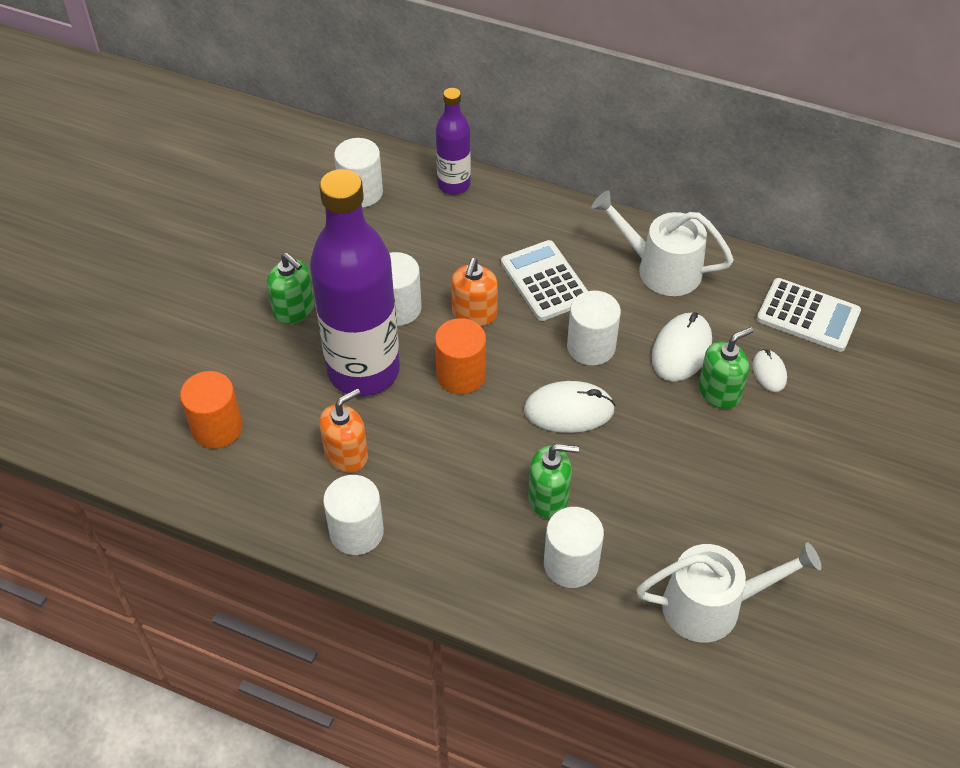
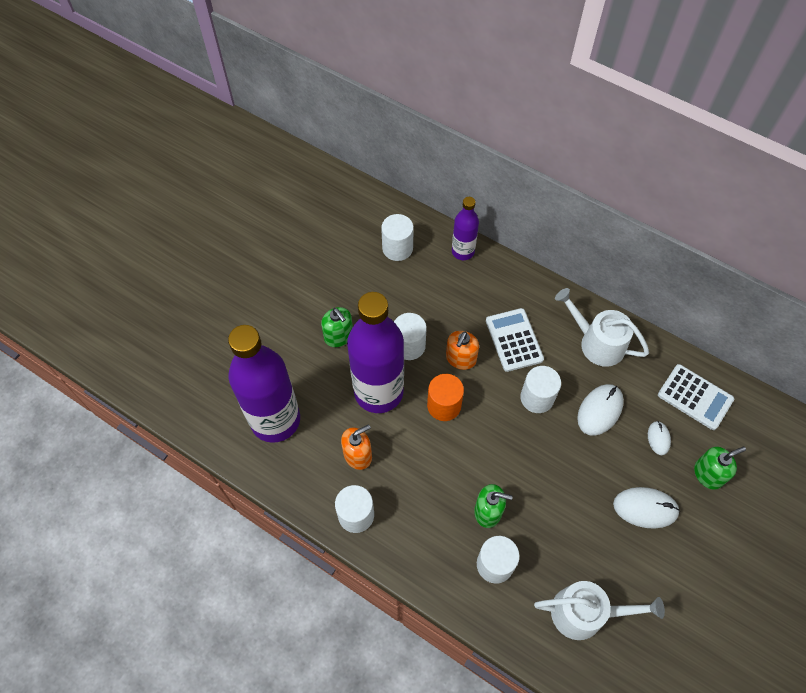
camera: 10 degrees right, 10 degrees up
orange cylinder [180,371,243,449] -> purple bottle [228,325,300,443]
white mouse [524,381,615,433] -> white mouse moved to [613,487,680,529]
green soap dispenser [699,327,753,409] -> green soap dispenser moved to [694,446,746,490]

